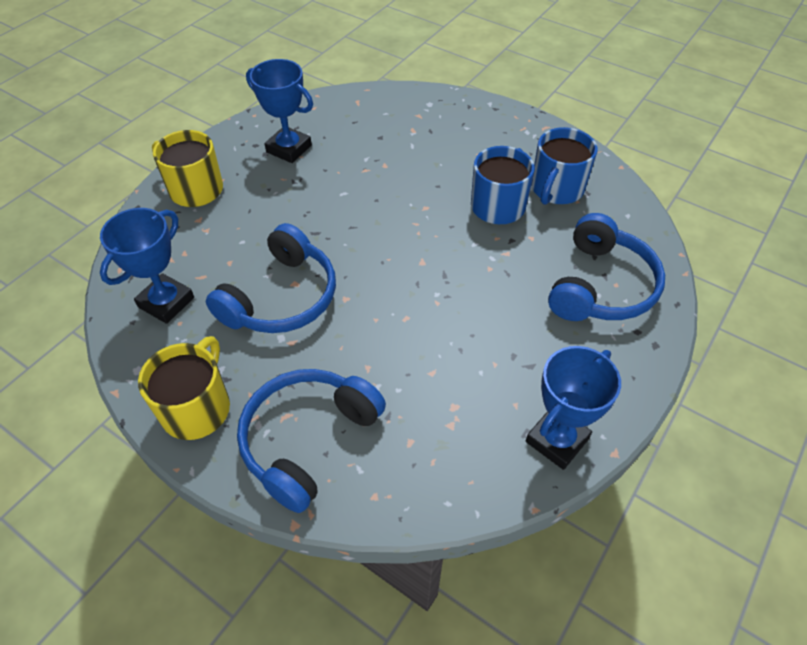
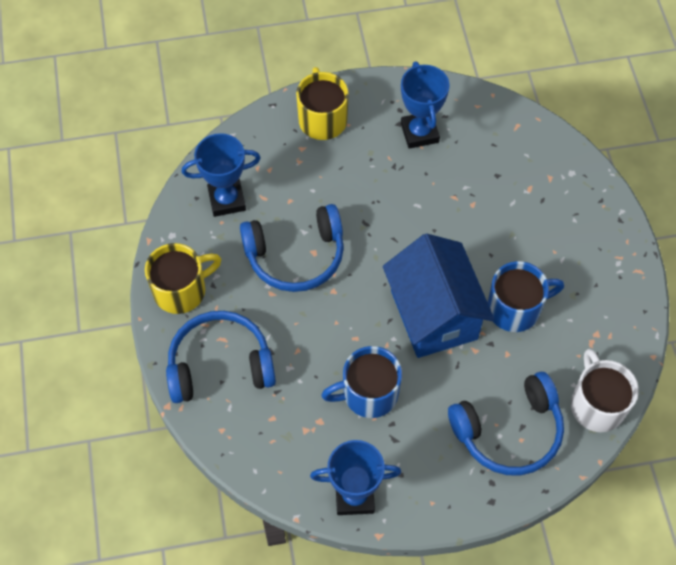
camera: 45 degrees right, 10 degrees up
blue mug [531,127,597,205] -> blue mug moved to [321,346,402,418]
none -> blue house [383,234,495,358]
none -> white mug [571,349,639,432]

